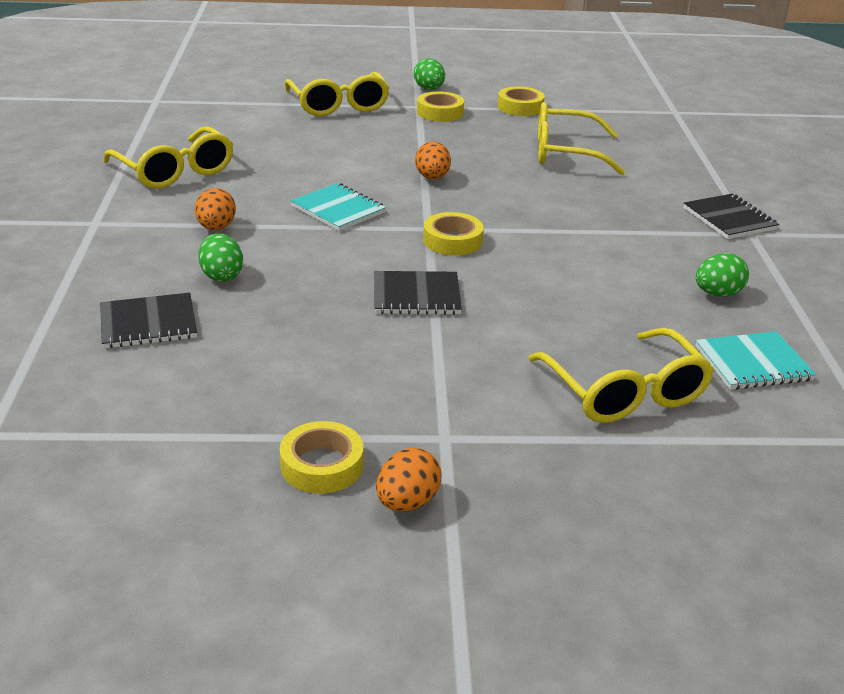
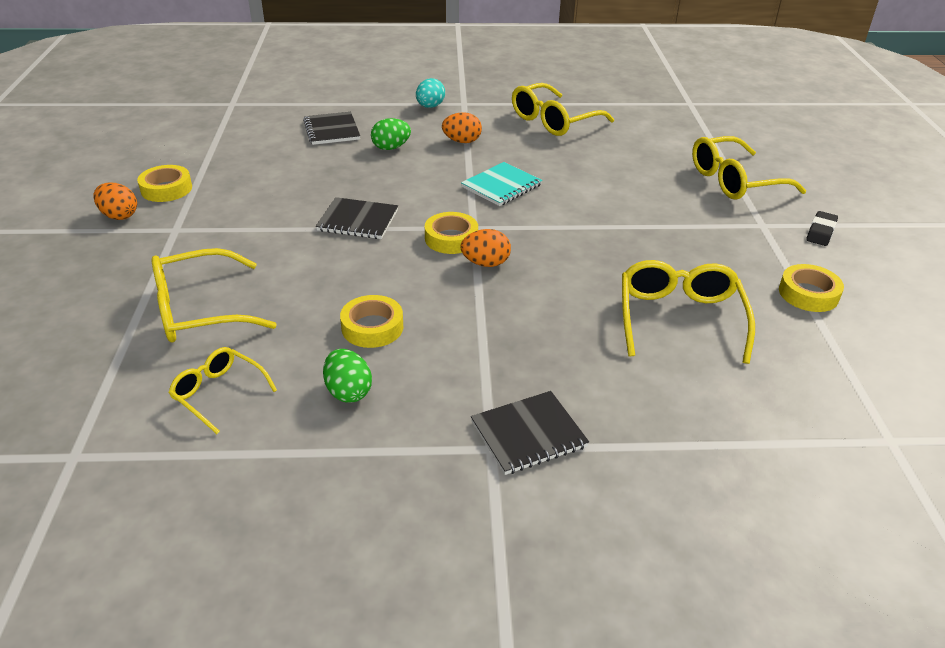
camera: 90 degrees right, 5 degrees up
black notebook [374,271,462,315] -> black notebook turned 75 degrees counterclockwise [316,197,398,239]
green egg [414,59,445,90] -> black eraser [806,211,838,246]
orange egg [415,142,451,179] -> orange egg moved to [460,229,511,267]
yellow tape [417,91,464,122] -> yellow tape moved to [340,295,403,348]
turquoise notebook [695,331,816,390] -> yellow glasses [169,347,277,434]
none -> turquoise egg [416,78,445,108]

